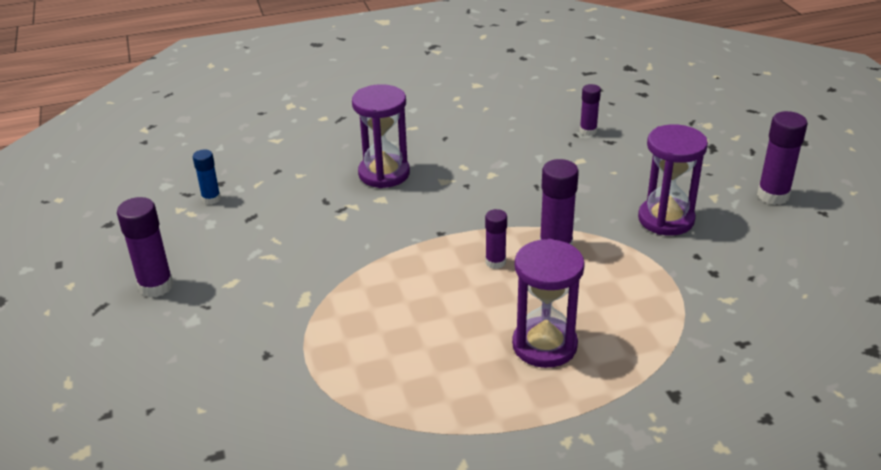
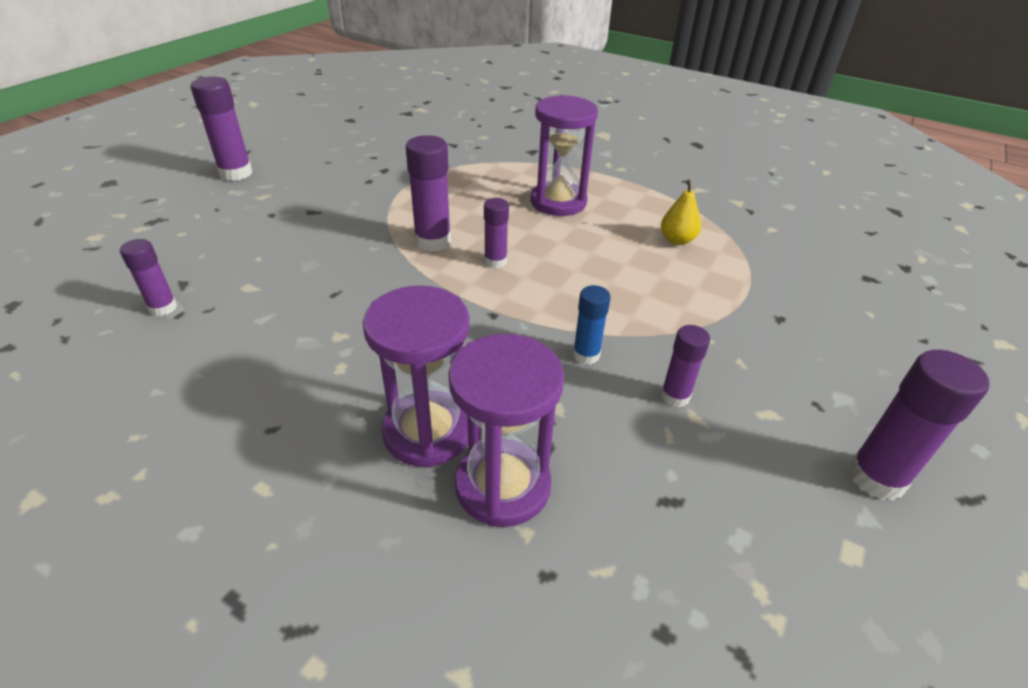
camera: 135 degrees left, 5 degrees up
blue glue stick [193,149,221,205] -> blue glue stick moved to [573,285,611,365]
purple hourglass [638,124,708,236] -> purple hourglass moved to [448,334,564,527]
none -> yellow pear [661,180,701,245]
none -> purple glue stick [661,325,710,407]

